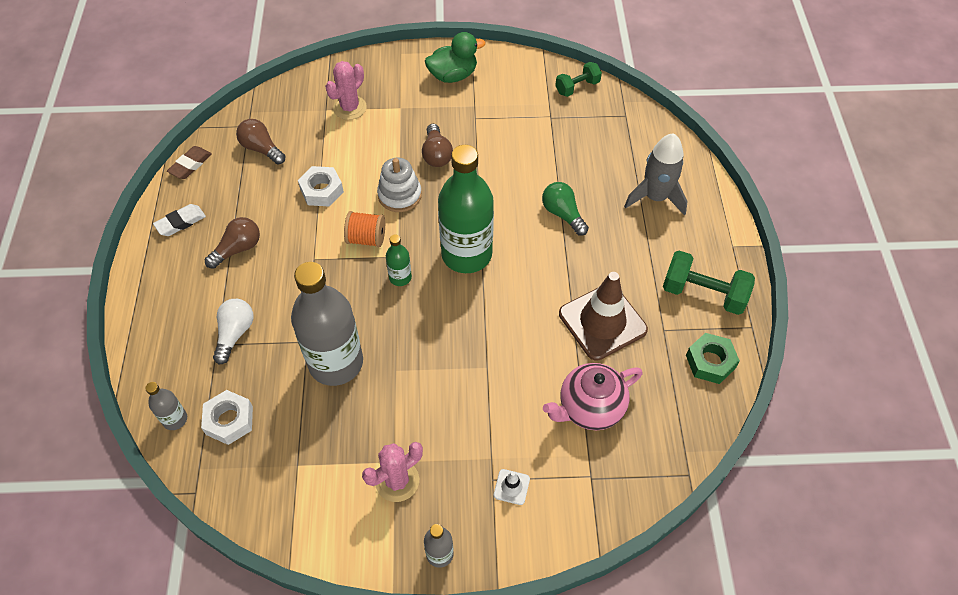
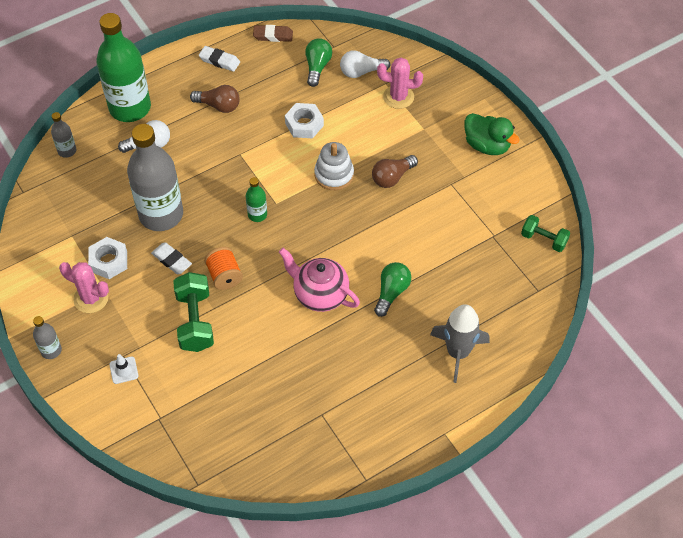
camera: 60 degrees right, 0 degrees up
white nut [201,390,253,445] -> white nut moved to [88,237,127,279]
brown light bulb [236,119,286,165] -> green light bulb [305,38,332,87]
orange spool [344,211,385,247] -> orange spool moved to [204,247,243,290]
green bottle [438,145,494,273] -> green bottle moved to [96,13,151,122]
pink teapot [543,363,642,430] -> pink teapot moved to [279,248,360,312]
brown traffic cone [559,272,648,361] -> none
green dumbbell [663,251,755,315] -> green dumbbell moved to [173,272,214,352]
green nut [686,333,740,384] -> none
none -> white eraser [151,242,192,274]
none -> white light bulb [340,50,390,78]

